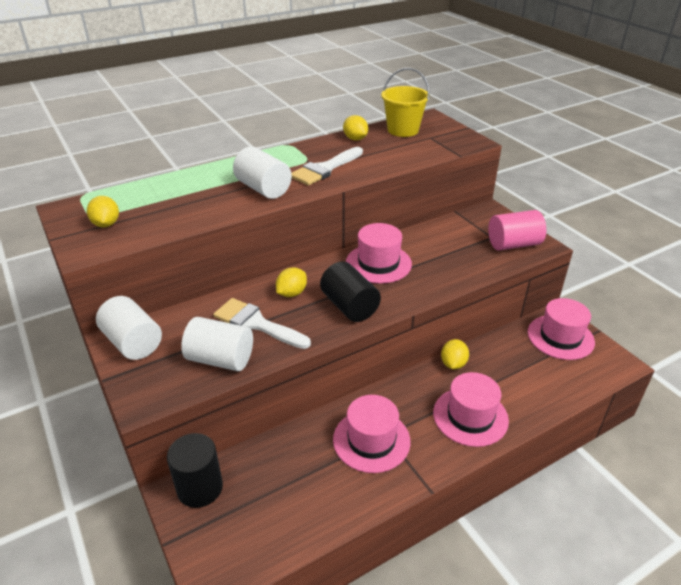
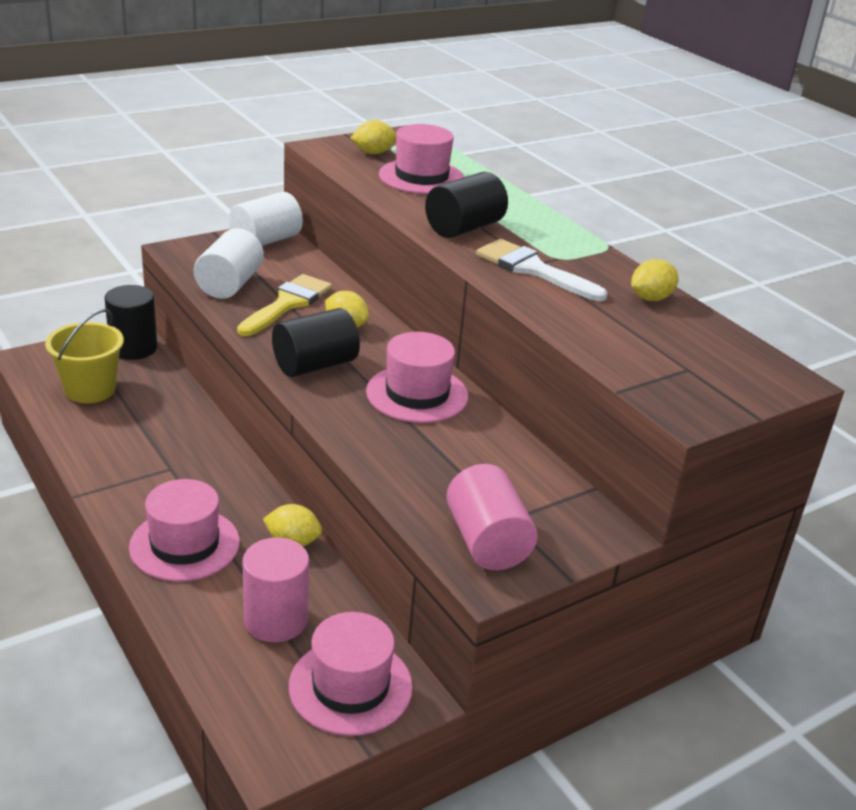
camera: 85 degrees right, 5 degrees down
white brush [213,298,311,349] -> yellow brush [237,274,332,336]
white cylinder [233,147,292,199] -> black cylinder [425,172,508,238]
pink hat [333,395,410,473] -> pink hat moved to [379,124,464,194]
yellow bucket [381,68,430,137] -> yellow bucket moved to [45,309,124,403]
none -> pink cylinder [242,537,309,642]

